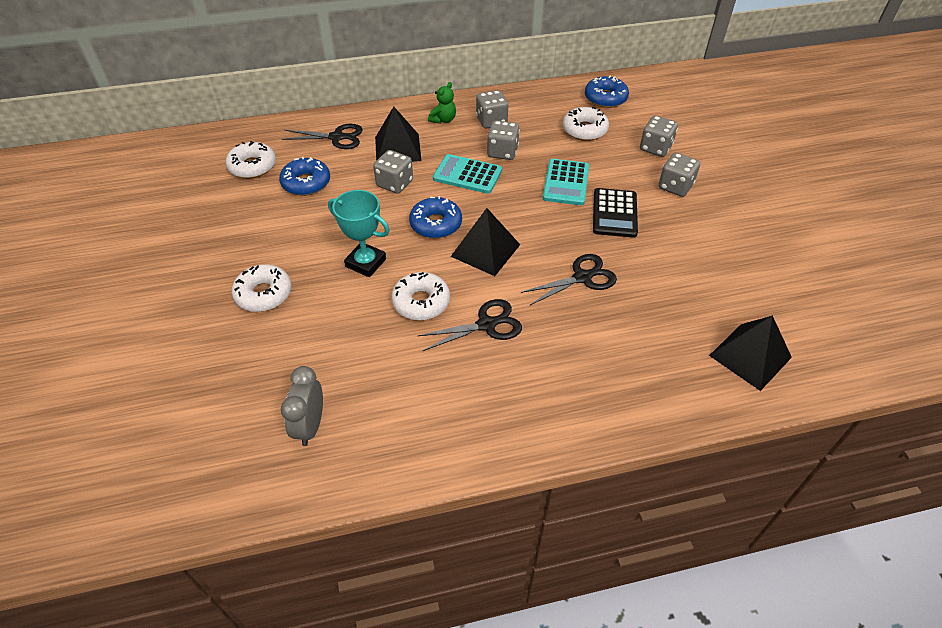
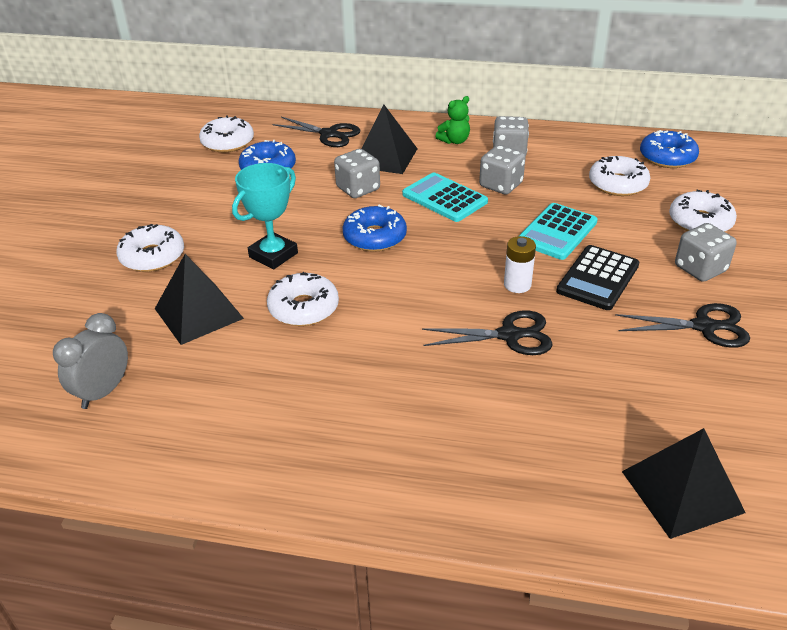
camera: 25 degrees right, 10 degrees down
turquoise trophy [328,190,390,277] -> turquoise trophy turned 75 degrees clockwise [232,163,298,269]
black scissors [417,299,522,351] -> black scissors moved to [615,303,750,348]
black pyramid [451,208,520,276] -> black pyramid moved to [155,254,244,345]
grey dice [640,115,678,157] -> white donut [669,190,737,232]
none -> white battery [504,236,536,293]

